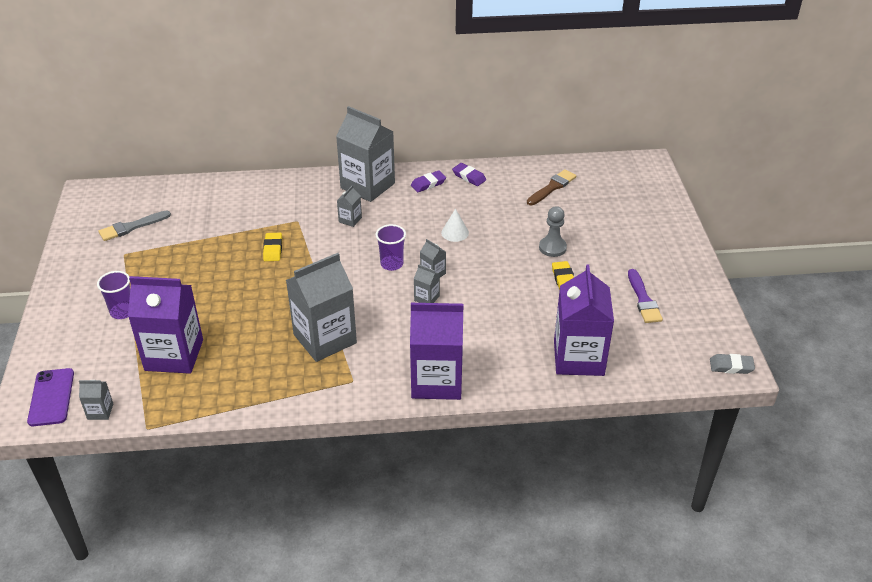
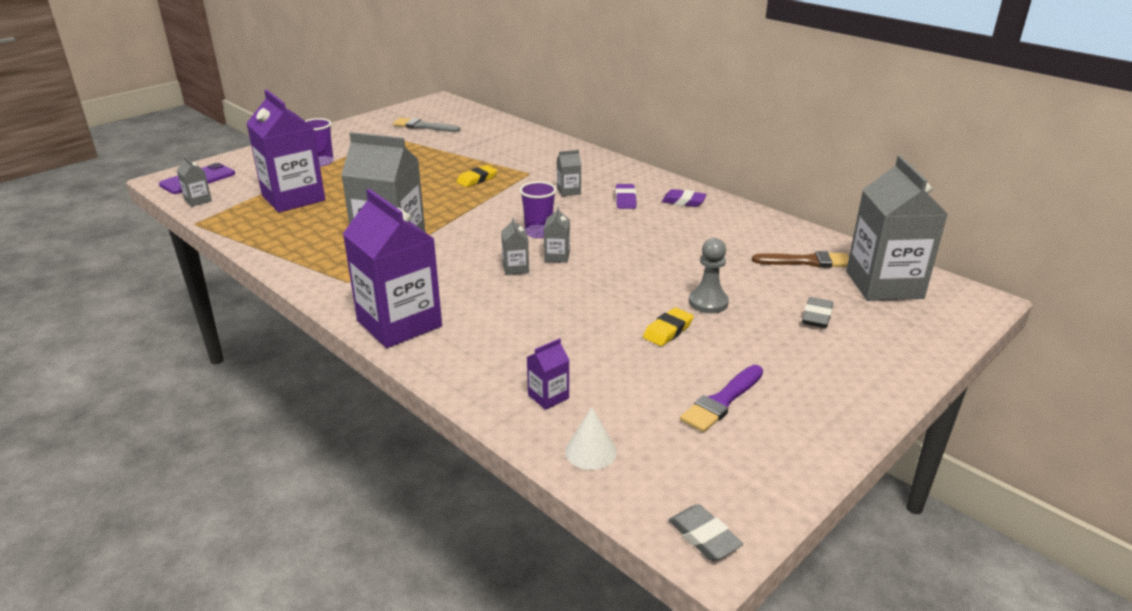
camera: 50 degrees right, 10 degrees down
grey carton [336,106,395,202] -> grey carton moved to [846,156,948,301]
white cone [441,208,469,242] -> white cone moved to [565,407,617,470]
purple eraser [452,163,486,186] -> purple eraser moved to [616,184,636,209]
purple carton [554,264,614,376] -> purple carton [527,338,570,410], size x0.42
none -> grey eraser [802,297,833,328]

